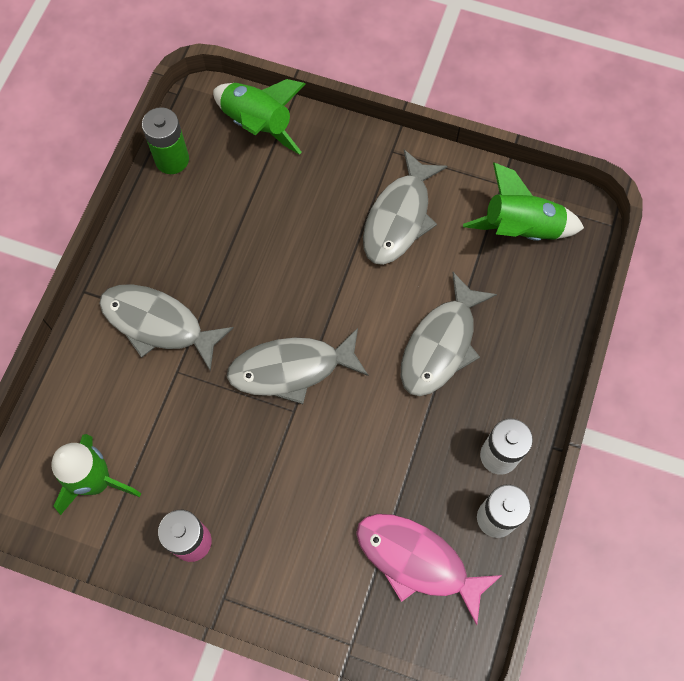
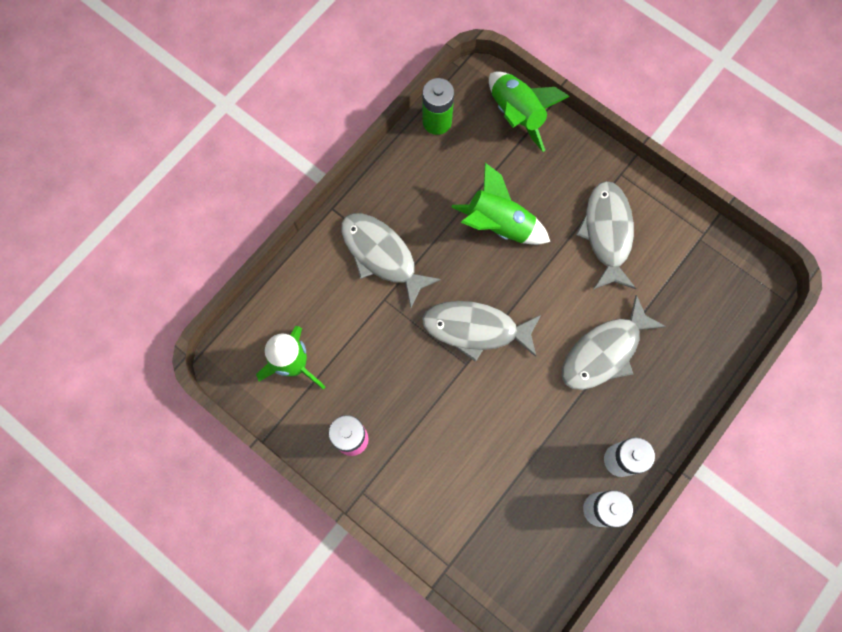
camera: 20 degrees right, 5 degrees up
pink fish [356,514,502,625] -> none
grey fish [363,149,447,265] -> grey fish turned 135 degrees clockwise [576,181,636,289]
green rocket [463,163,584,241] -> green rocket moved to [451,163,550,245]

